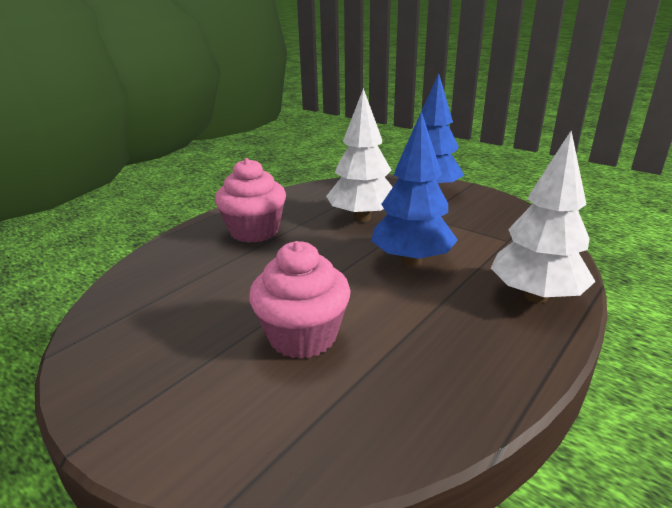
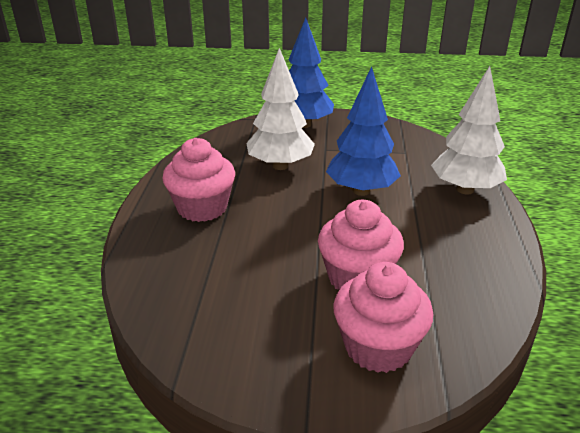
camera: 35 degrees left, 5 degrees up
none -> pink cupcake [333,262,433,373]

